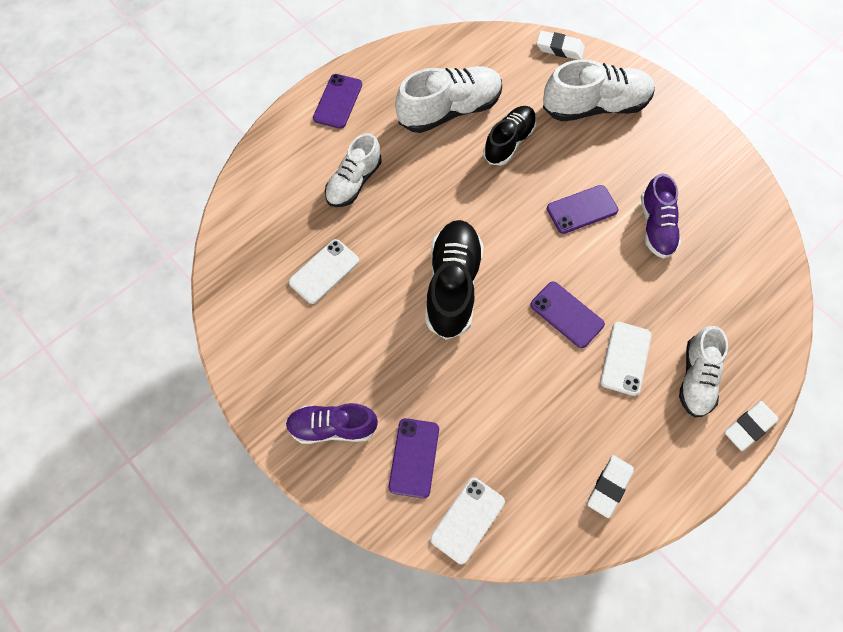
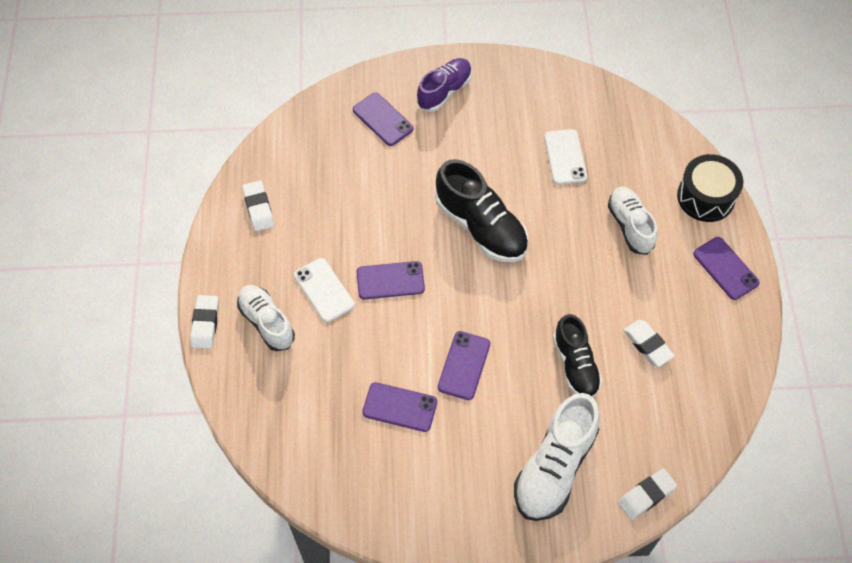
camera: 130 degrees right, 5 degrees down
white shoe [395,66,502,133] -> white eraser [623,320,675,367]
white phone [430,478,505,564] -> none
purple shoe [641,173,681,259] -> purple phone [362,382,437,432]
none -> black drum [677,154,743,222]

